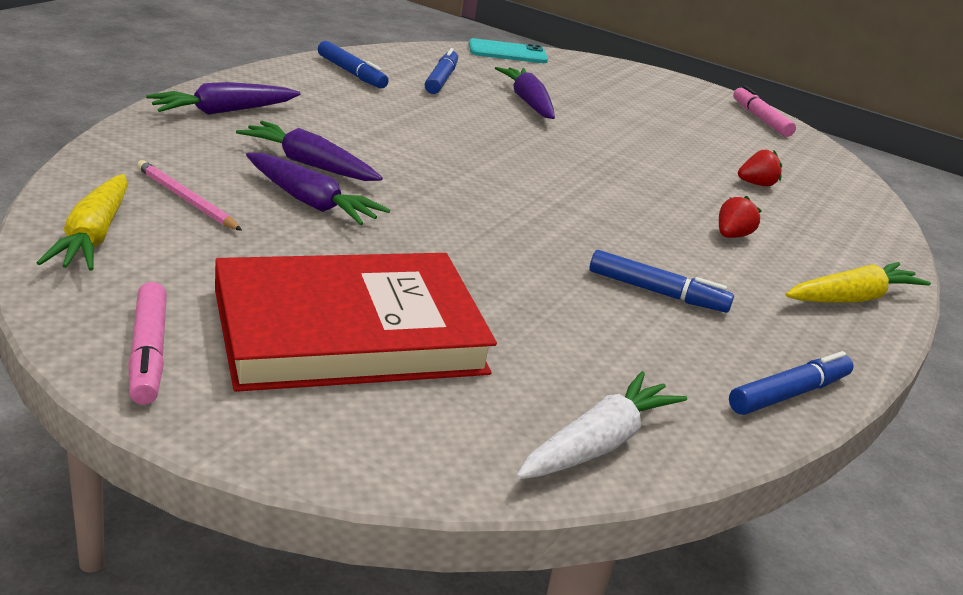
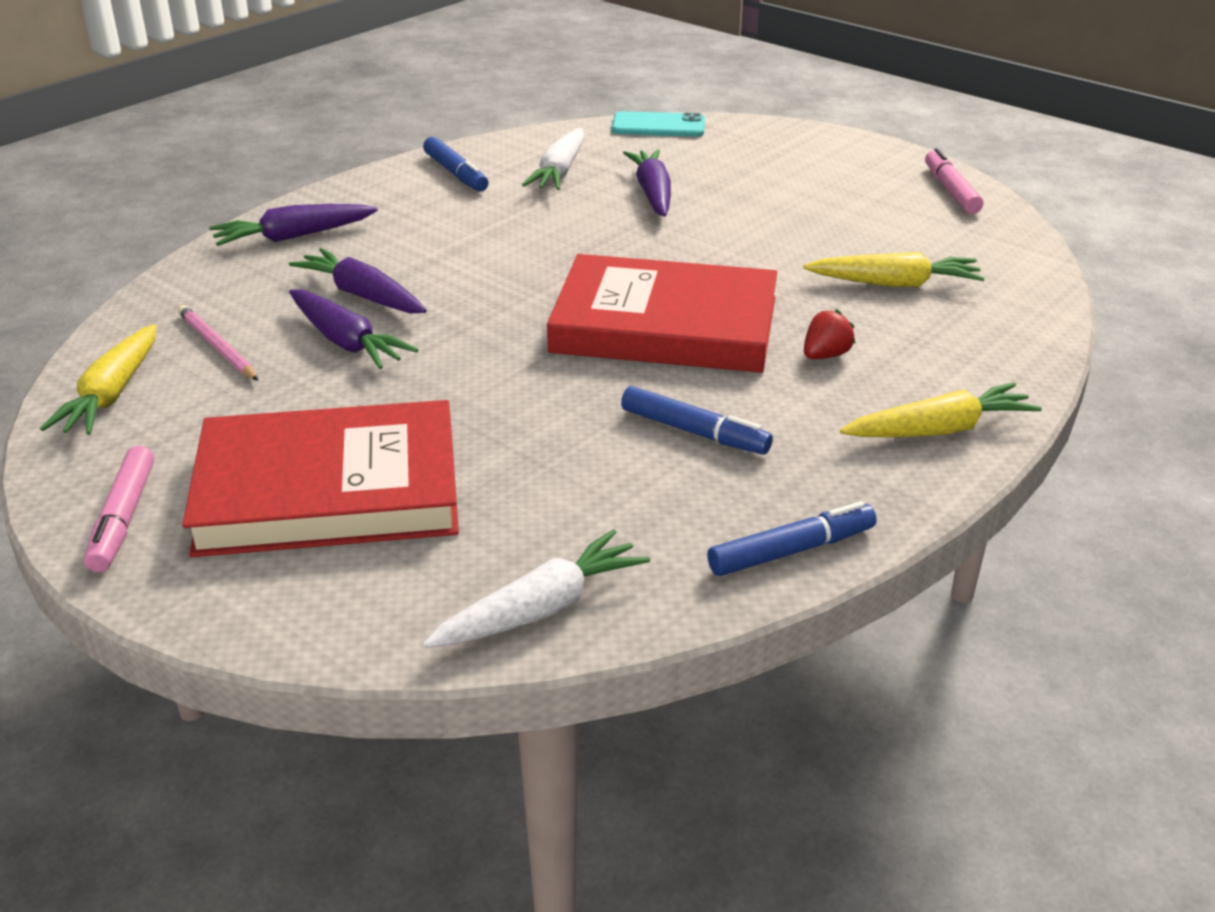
camera: 15 degrees right, 5 degrees up
blue marker [425,48,458,94] -> white carrot [522,128,585,190]
red strawberry [738,150,782,186] -> yellow carrot [804,252,985,287]
none -> red book [547,254,777,373]

